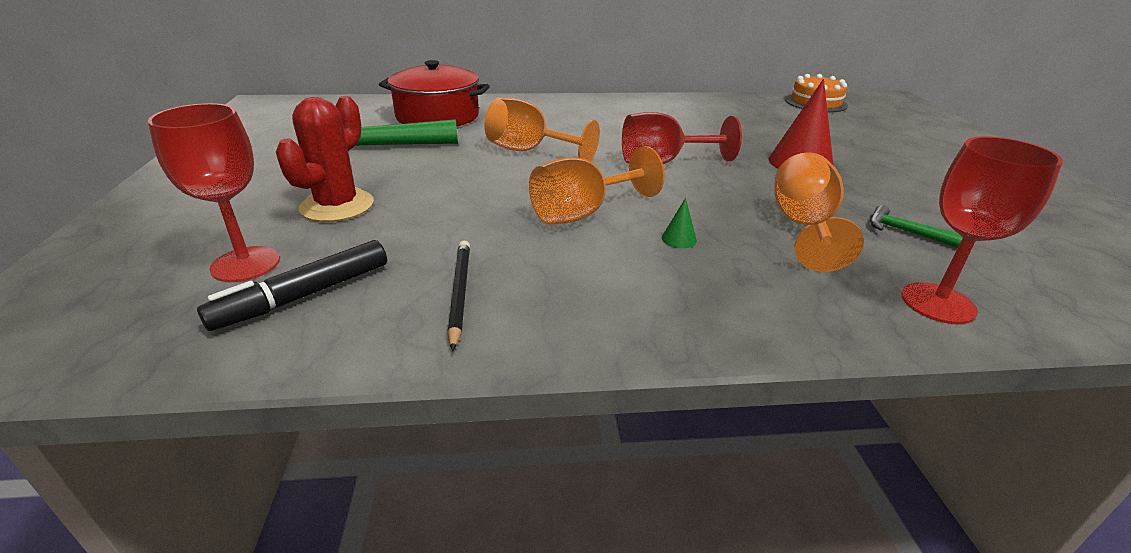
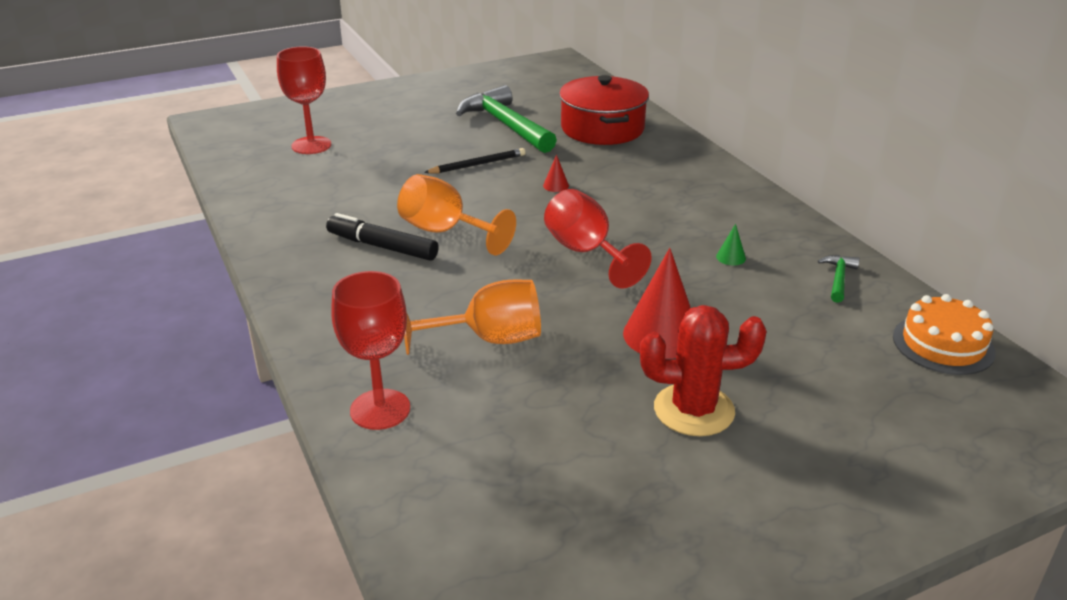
camera: 70 degrees right, 0 degrees up
black marker [197,240,387,331] -> black marker moved to [326,213,439,261]
red cactus [276,96,374,222] -> red cactus moved to [640,305,767,436]
black pencil [448,241,470,351] -> black pencil moved to [424,148,526,173]
orange goblet [485,97,600,161] -> red cone [543,155,569,192]
green cone [662,198,697,248] -> green cone moved to [716,224,746,265]
green hammer [870,205,963,248] -> green hammer moved to [818,255,860,303]

